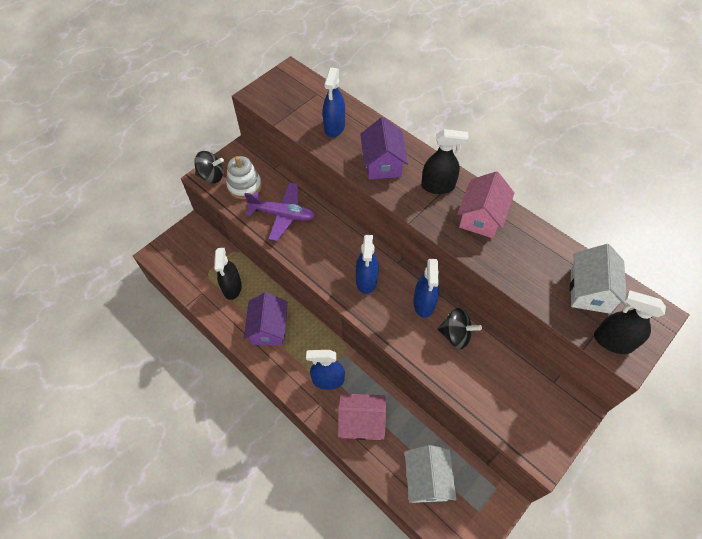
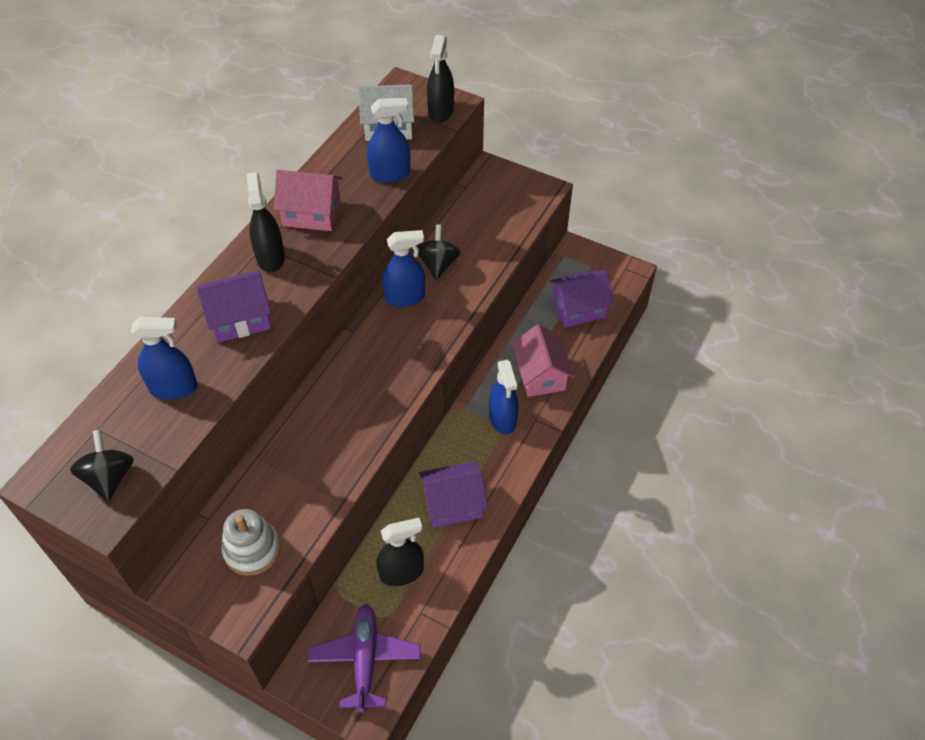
camera: 105 degrees left, 5 degrees down
black spinning top [194,151,224,183] -> black spinning top moved to [70,430,134,502]
purple plane [244,182,315,241] -> purple plane moved to [308,604,421,713]
blue spray bottle [356,235,379,294] -> blue spray bottle moved to [367,98,410,183]
white house [405,445,456,503] -> purple house [549,270,614,328]

